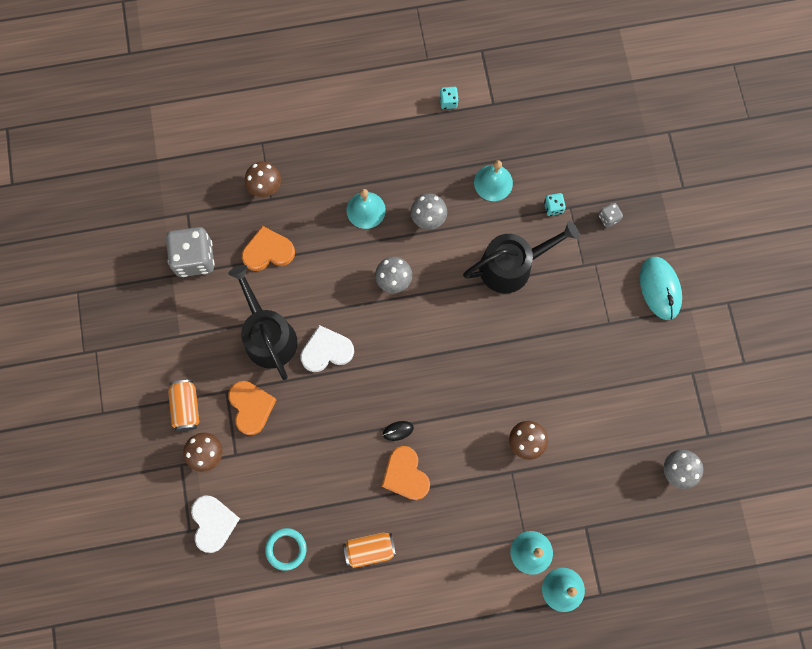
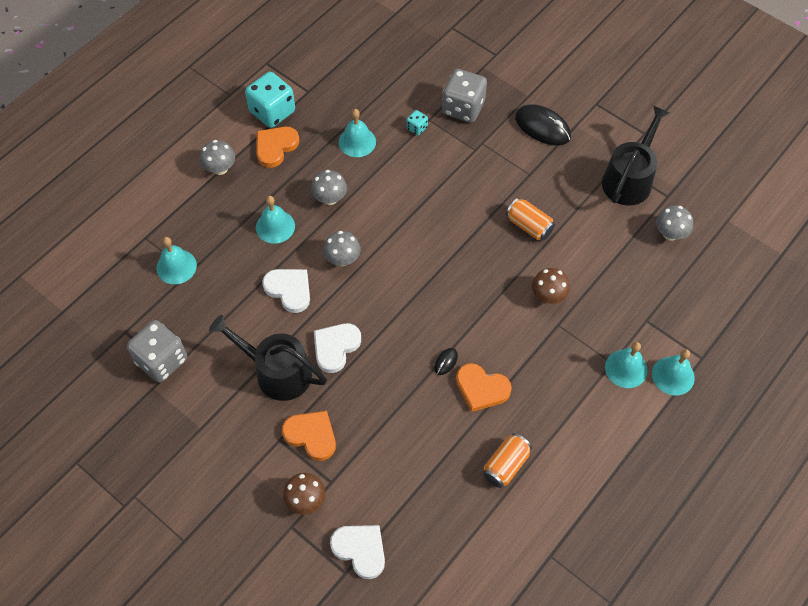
camera: 40 degrees left, 15 degrees down
orange can [168,380,199,431] -> orange can moved to [506,198,555,240]
orange heart [242,226,295,271] -> orange heart moved to [257,127,299,168]
brown mushroom [245,162,281,197] -> turquoise bell [156,237,197,284]
turquoise ring [265,528,307,571] -> none
turquoise dice [440,87,459,109] -> turquoise dice [245,72,295,128], size x2.20
black watering can [463,221,579,293] -> black watering can moved to [602,106,670,206]
grey dice [598,203,623,228] -> grey dice [442,69,487,123], size x2.20
turquoise mouse [640,257,682,320] -> black mouse [515,104,571,145]
none -> grey mushroom [200,140,235,175]
none -> white heart [262,269,310,313]

